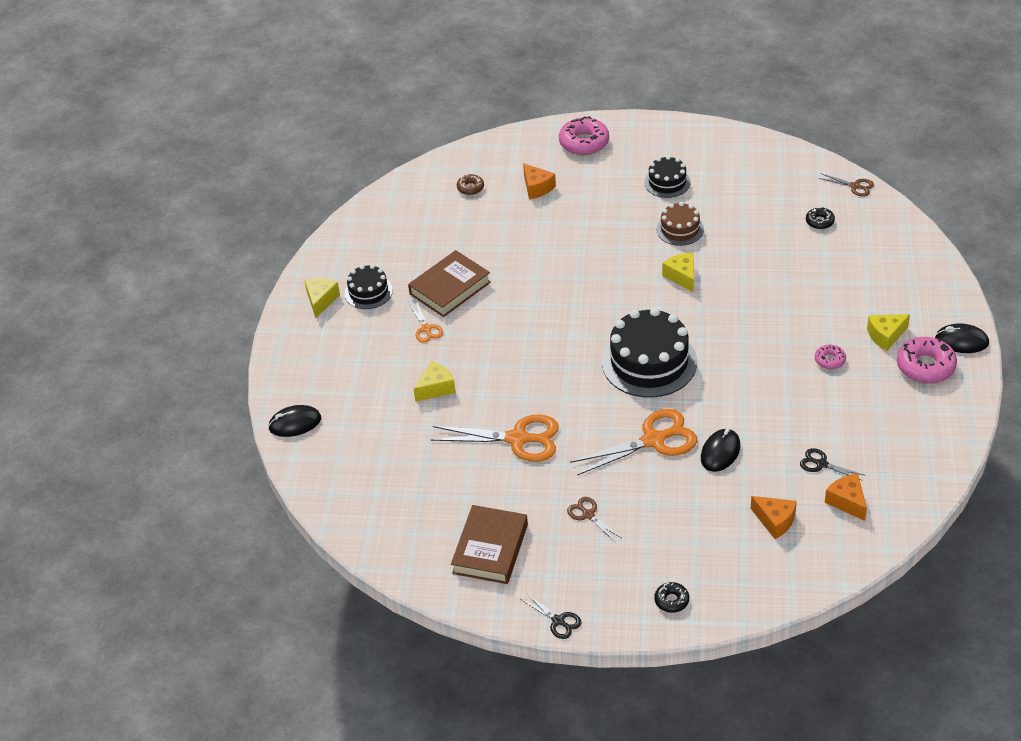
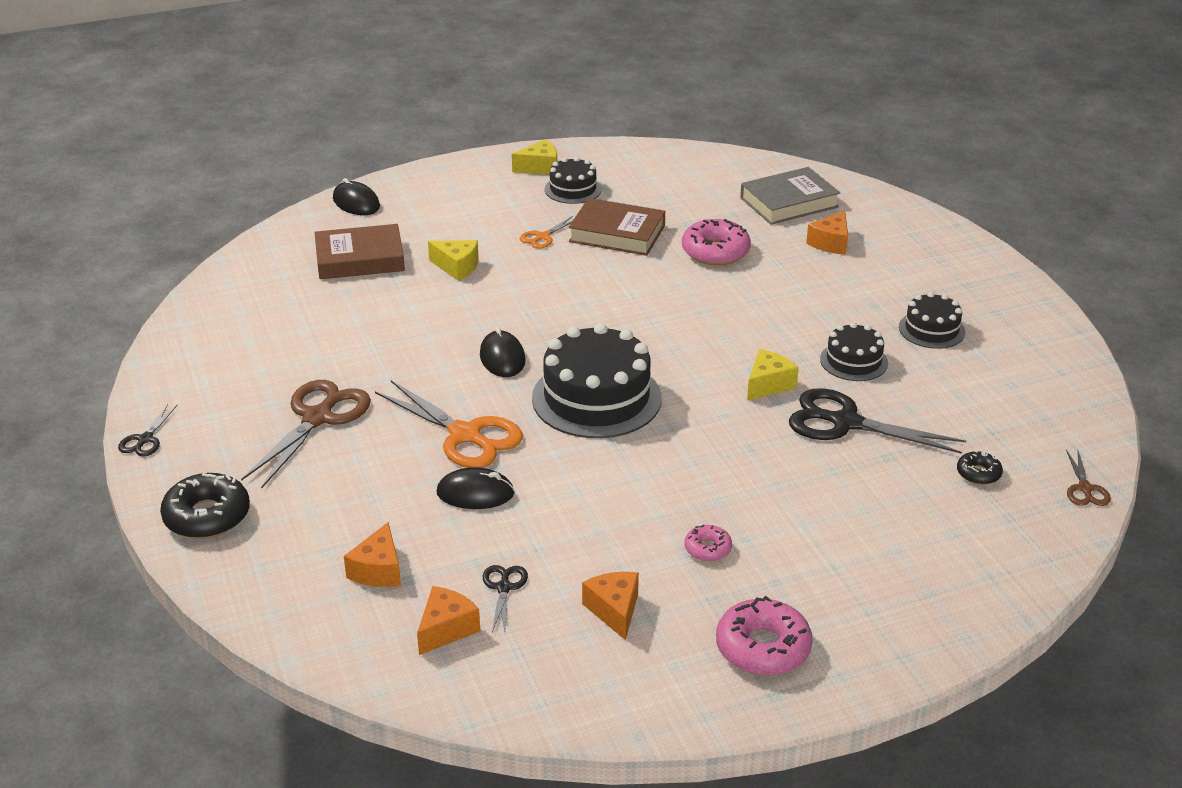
camera: 60 degrees right, 10 degrees down
orange scissors [431,414,559,462] -> none
brown book [451,505,528,584] -> brown book moved to [314,224,405,279]
brown donut [457,174,484,195] -> grey book [740,167,840,225]
pink donut [559,116,609,155] -> pink donut moved to [682,219,751,265]
brown scissors [567,497,621,543] -> brown scissors [241,380,371,488], size x2.04
black donut [654,582,689,613] -> black donut [160,473,250,539], size x1.87
brown cake [656,202,704,246] -> black cake [820,322,888,381]
yellow cheese [867,314,910,351] -> none
black mouse [935,323,989,353] -> black mouse moved to [480,327,526,377]
none -> orange cheese [582,572,639,640]
none -> black scissors [789,388,966,454]

